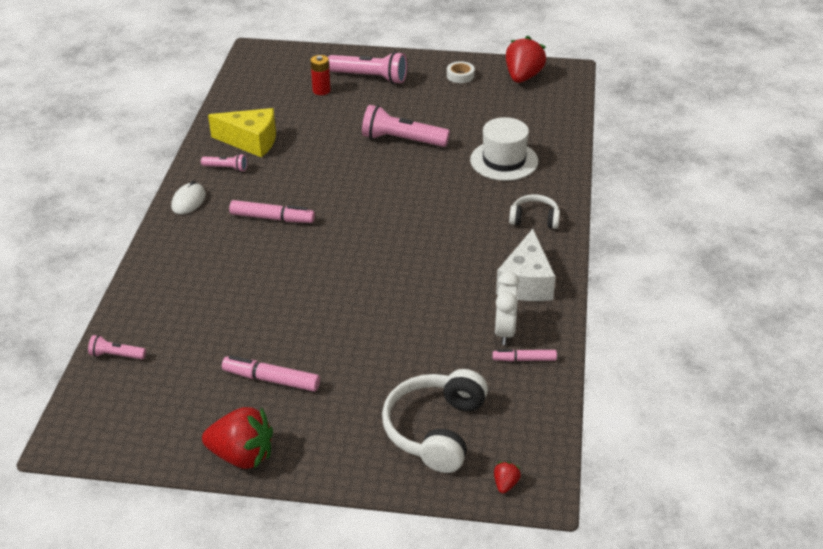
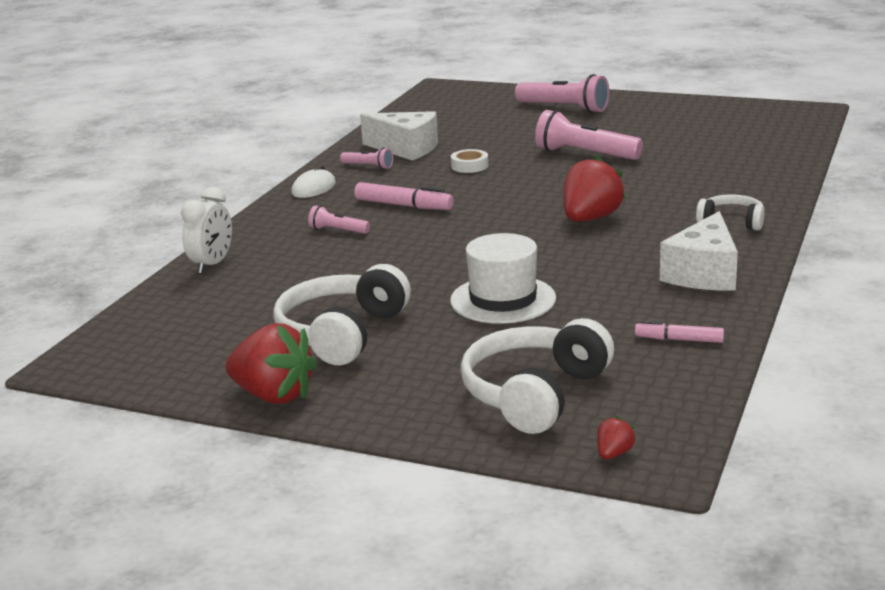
camera: 15 degrees right, 15 degrees down
pink flashlight [88,335,146,359] -> pink flashlight moved to [308,205,370,234]
yellow cheese [208,108,276,157] -> white cheese [360,111,438,161]
pink marker [222,355,320,392] -> white headphones [273,264,411,365]
red battery [310,55,331,95] -> none
white tape [447,61,475,83] -> white tape moved to [451,149,488,173]
white hat [470,117,538,181] -> white hat moved to [450,233,556,324]
white clock [495,271,519,345] -> white clock moved to [181,187,232,274]
red strawberry [506,36,546,83] -> red strawberry moved to [564,155,626,222]

